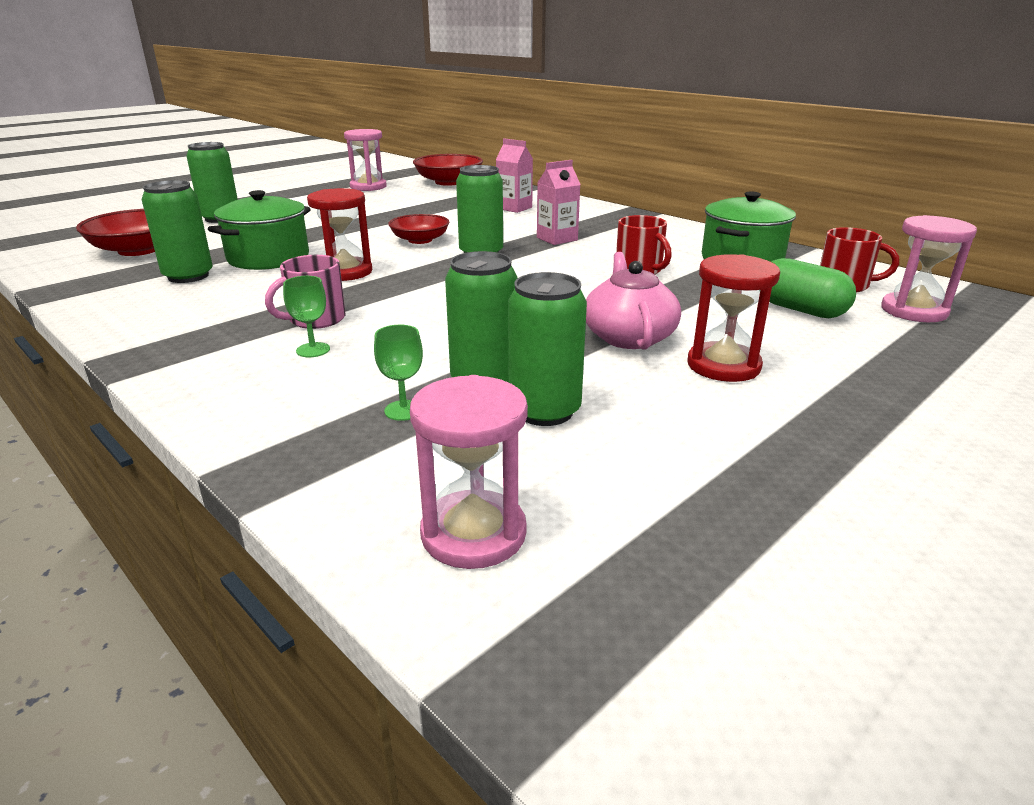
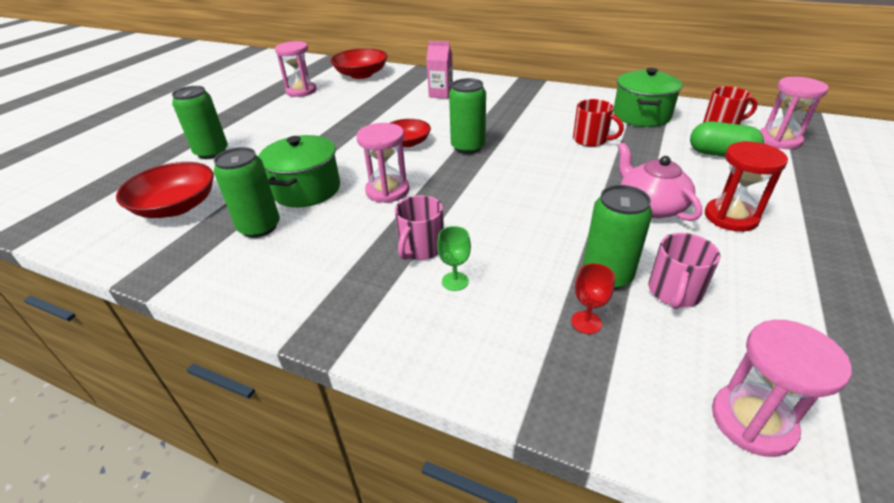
camera: 20 degrees left, 10 degrees up
red hourglass [307,188,372,281] -> pink hourglass [356,123,410,203]
green goblet [374,325,423,421] -> red goblet [571,263,615,334]
green can [508,272,587,426] -> pink mug [649,233,720,309]
pink carton [537,160,581,245] -> none

